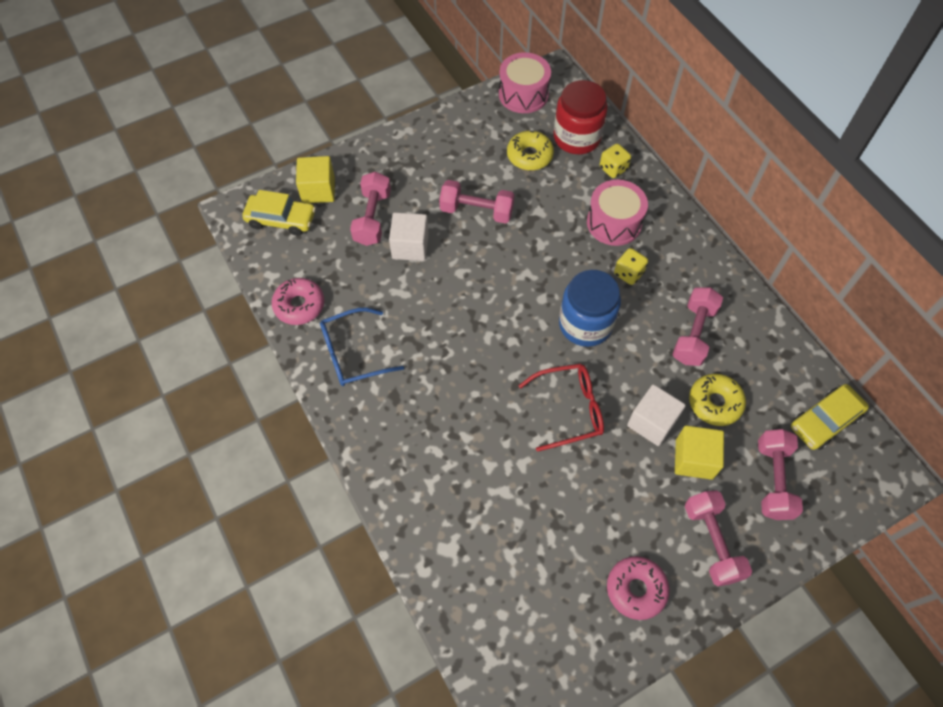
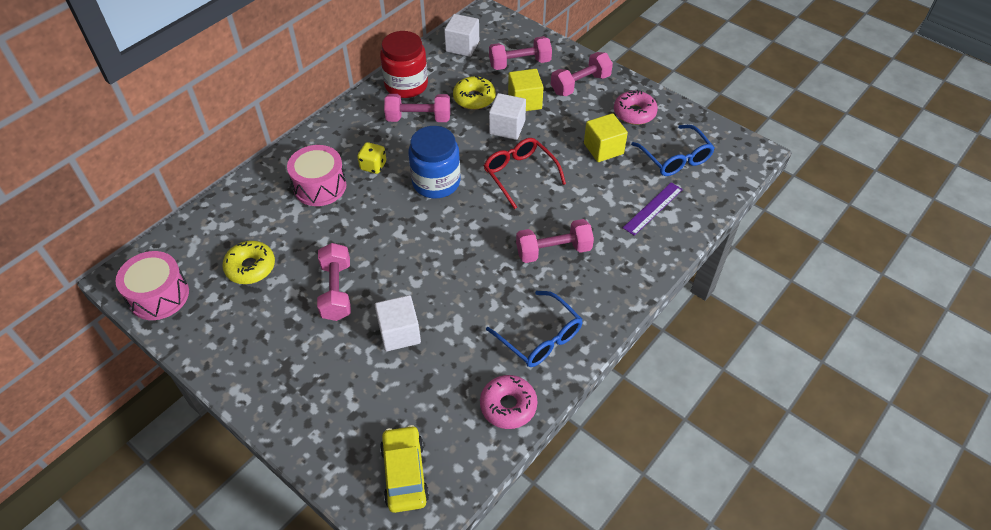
camera: 110 degrees left, 10 degrees down
yellow cube [296,156,335,203] -> yellow cube moved to [584,113,628,162]
pink dumbbell [350,172,391,246] -> pink dumbbell moved to [516,219,594,263]
red jar [554,80,608,154] -> red jar moved to [380,31,428,98]
yellow dice [600,144,631,178] -> none
yellow car [791,384,869,450] -> white cube [444,14,479,57]
none -> purple ruler [623,183,683,236]
none -> blue glasses [631,125,715,176]

